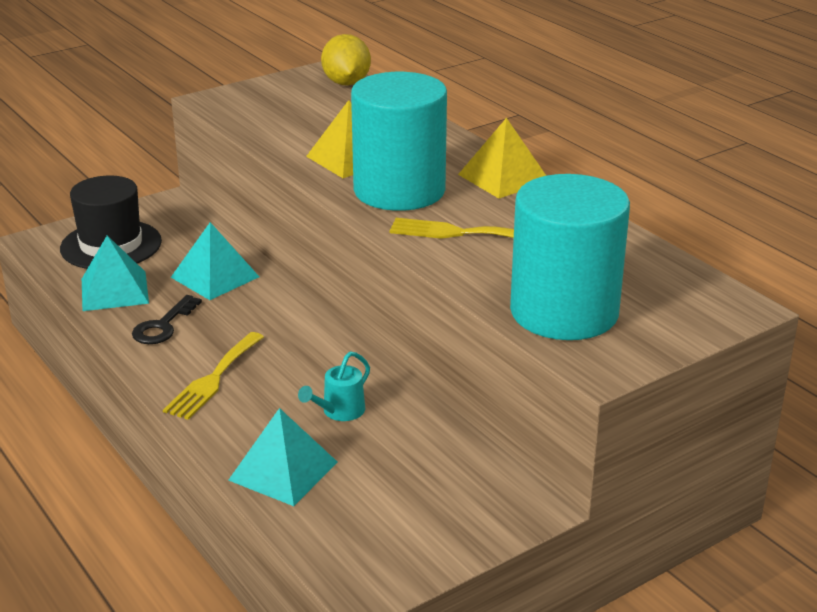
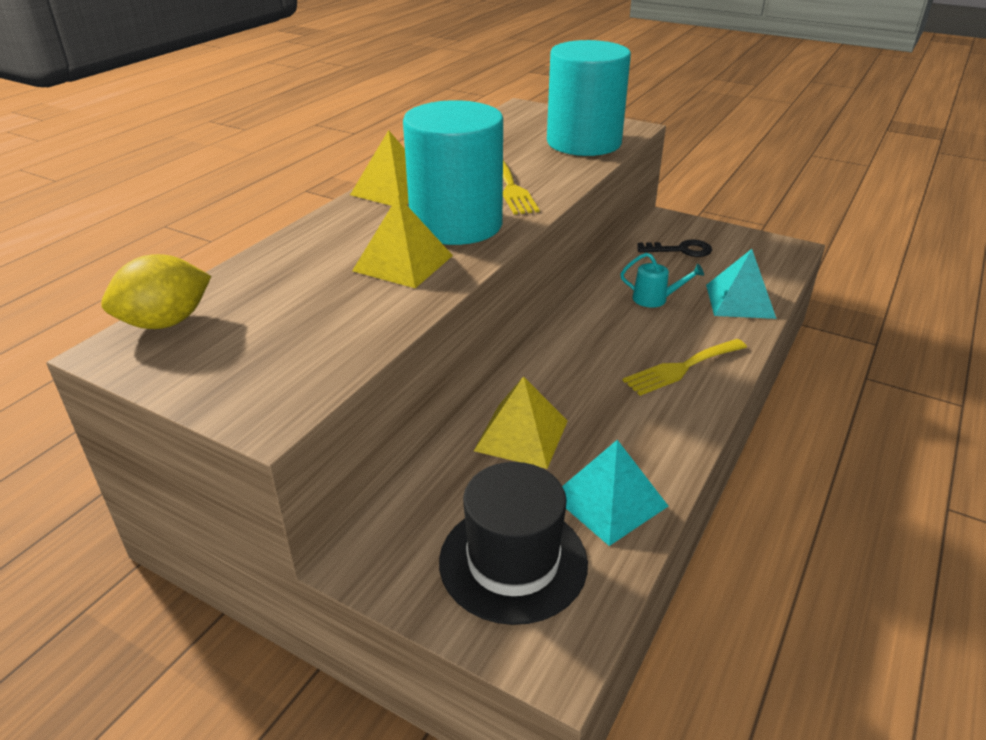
camera: 115 degrees left, 5 degrees up
black key [132,295,202,344] -> black key moved to [637,240,712,257]
yellow fork [163,332,264,420] -> yellow fork turned 150 degrees clockwise [623,339,747,396]
turquoise pyramid [171,222,259,300] -> yellow pyramid [474,376,568,469]

